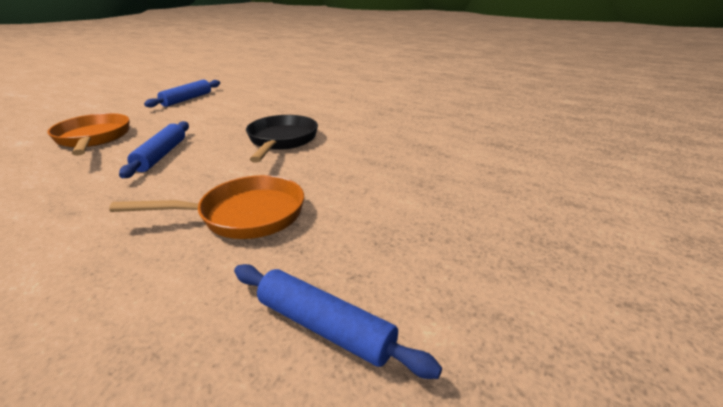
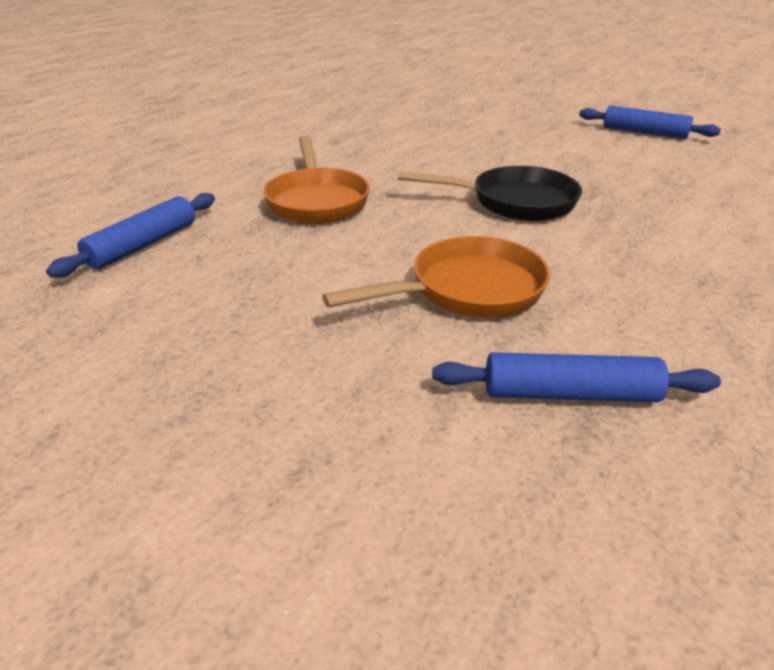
camera: 90 degrees right, 5 degrees up
orange pan [47,113,129,156] -> orange pan moved to [322,236,550,318]
blue rolling pin [119,121,189,178] -> blue rolling pin moved to [432,352,721,402]

